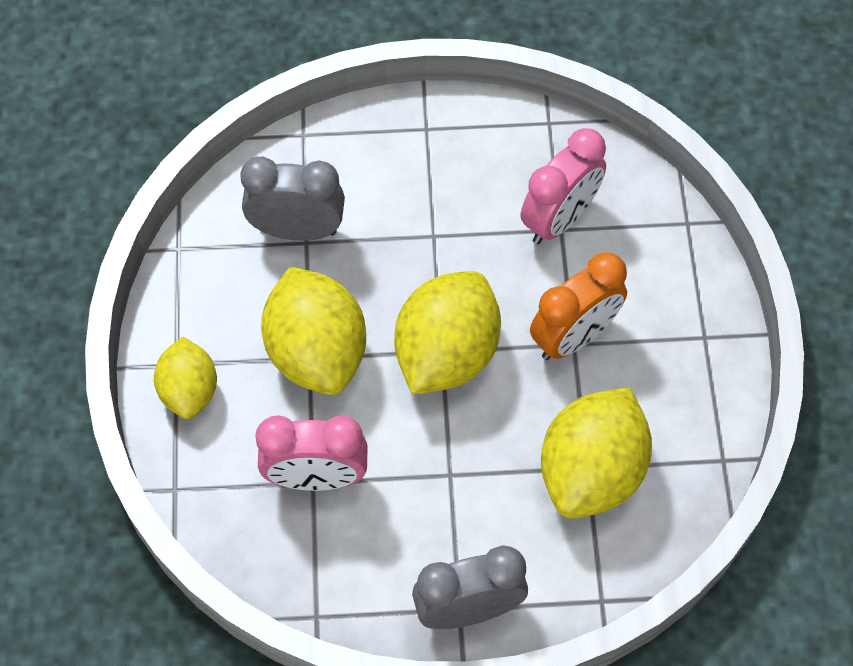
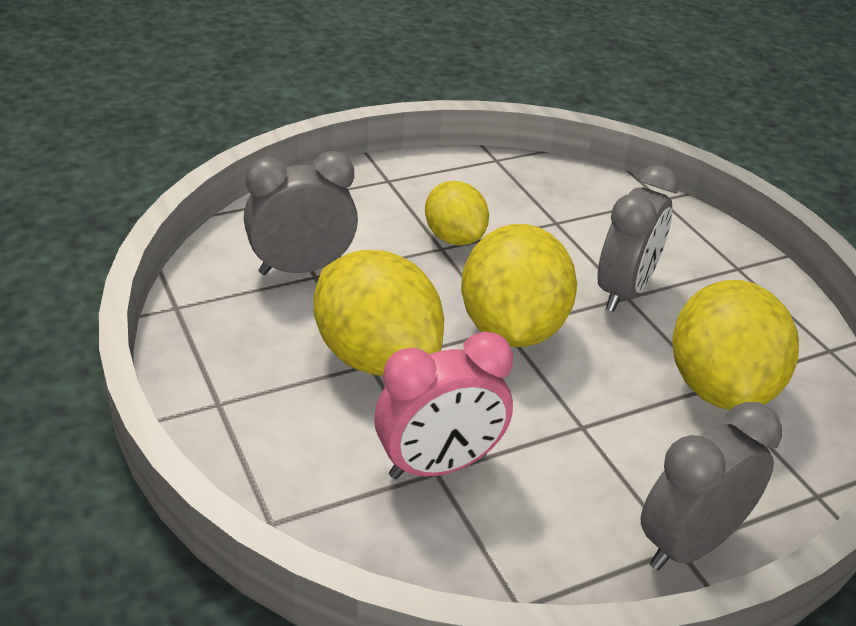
camera: 25 degrees left, 25 degrees down
yellow lemon [154,337,217,419] -> yellow lemon moved to [425,181,489,246]
pink clock [521,128,606,244] -> none
orange clock [530,252,627,360] -> grey clock [597,165,678,312]

